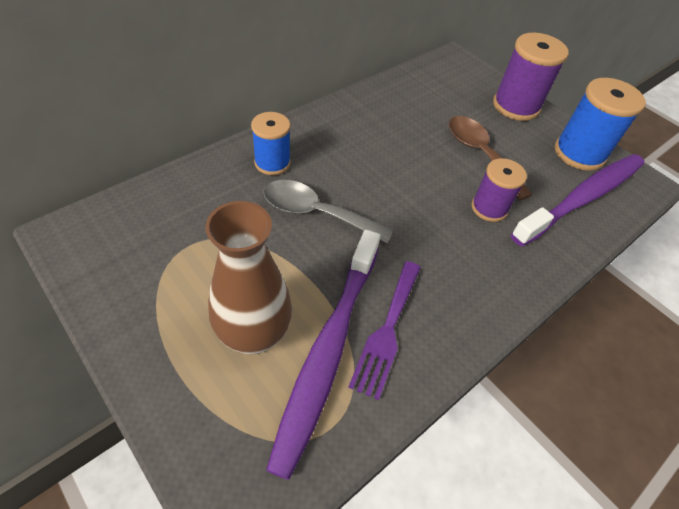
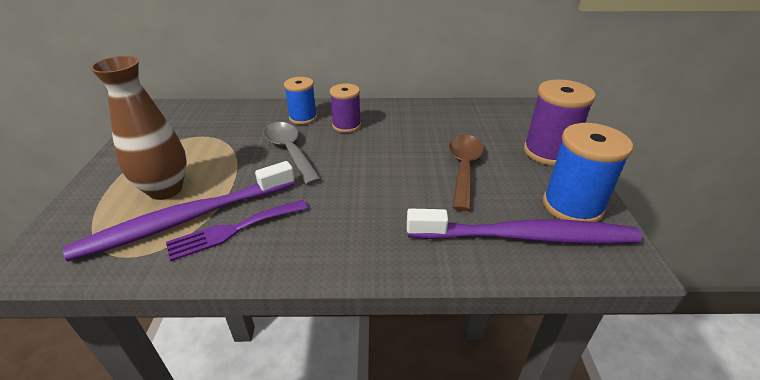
camera: 45 degrees right, 15 degrees down
purple spool [472,158,527,222] -> purple spool moved to [330,83,361,133]

